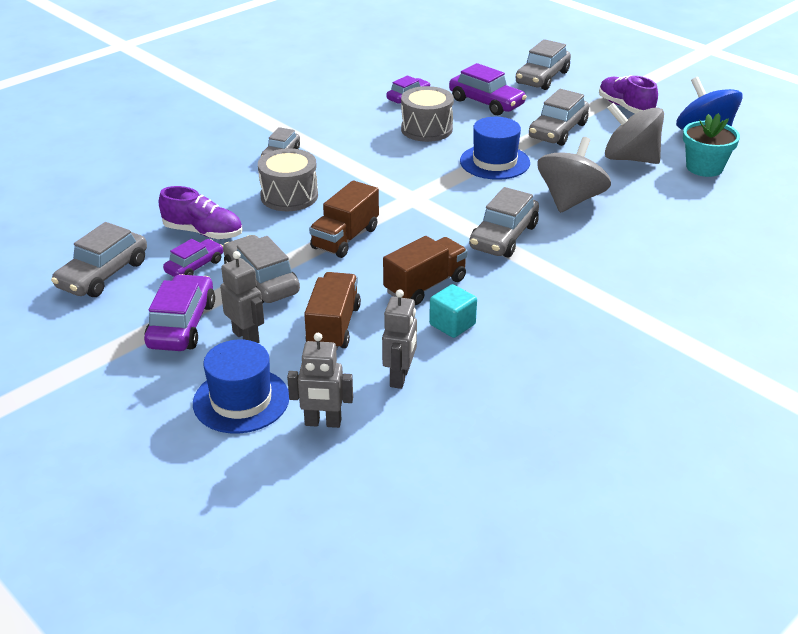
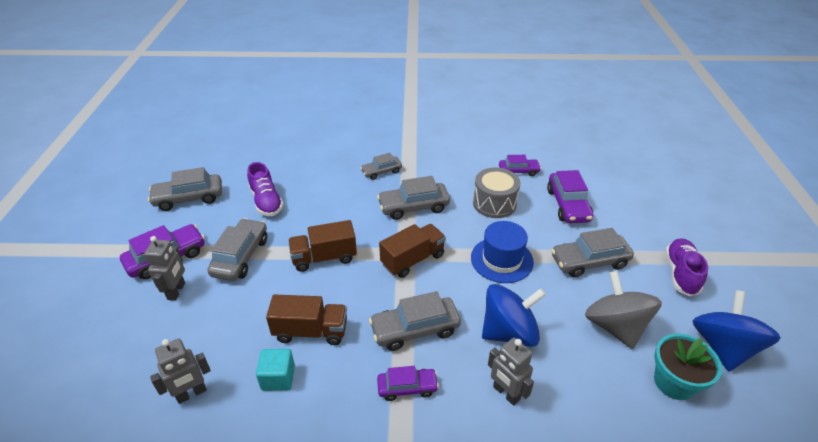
camera: 45 degrees right, 5 degrees up
purple car [163,239,223,277] -> purple car moved to [377,366,439,401]
blue hat [193,340,289,433] -> none
grey drum [258,148,318,211] -> none
grey robot [287,333,353,428] -> grey robot moved to [488,338,534,406]
brown truck [304,272,361,350] -> brown truck moved to [379,224,446,278]
grey car [516,39,571,90] -> grey car moved to [377,176,450,220]
grey spinning top [537,137,611,213] -> blue spinning top [482,284,546,347]

